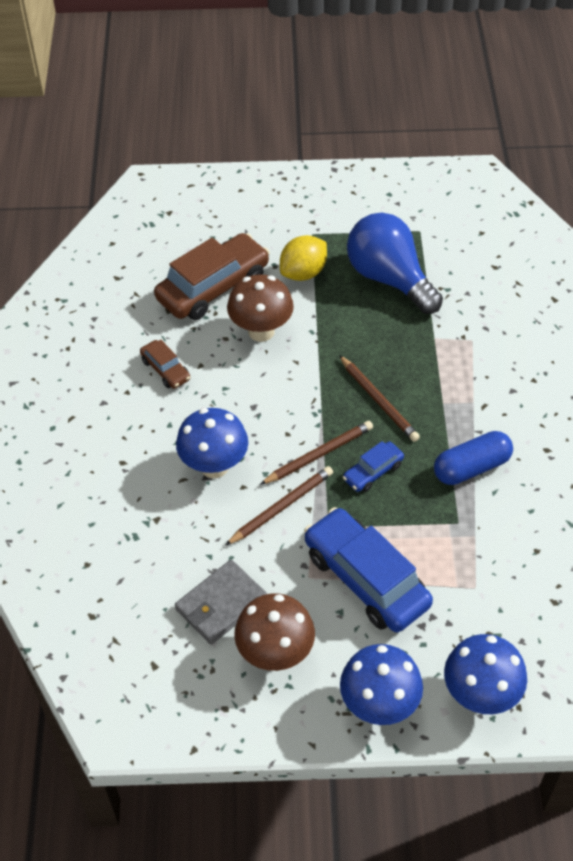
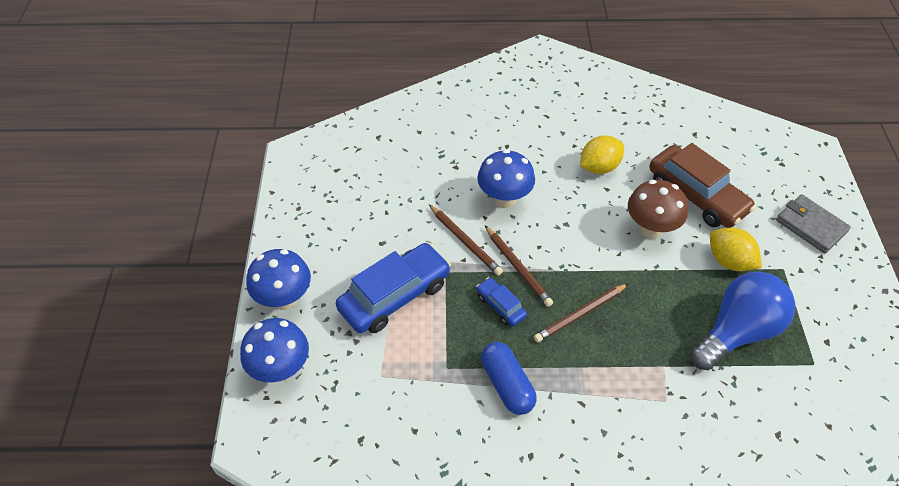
camera: 90 degrees right, 0 degrees up
brown car [140,340,190,389] -> yellow lemon [580,136,624,174]
grey wallet [175,560,267,645] -> grey wallet moved to [776,194,851,254]
brown mushroom [234,593,315,671] -> none

